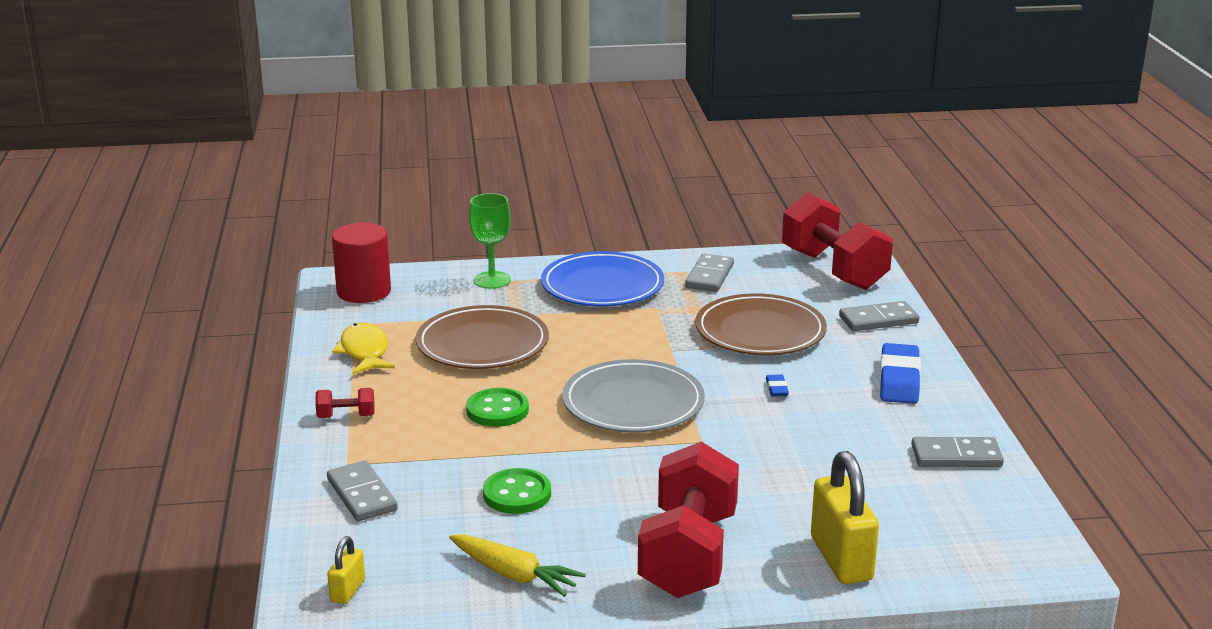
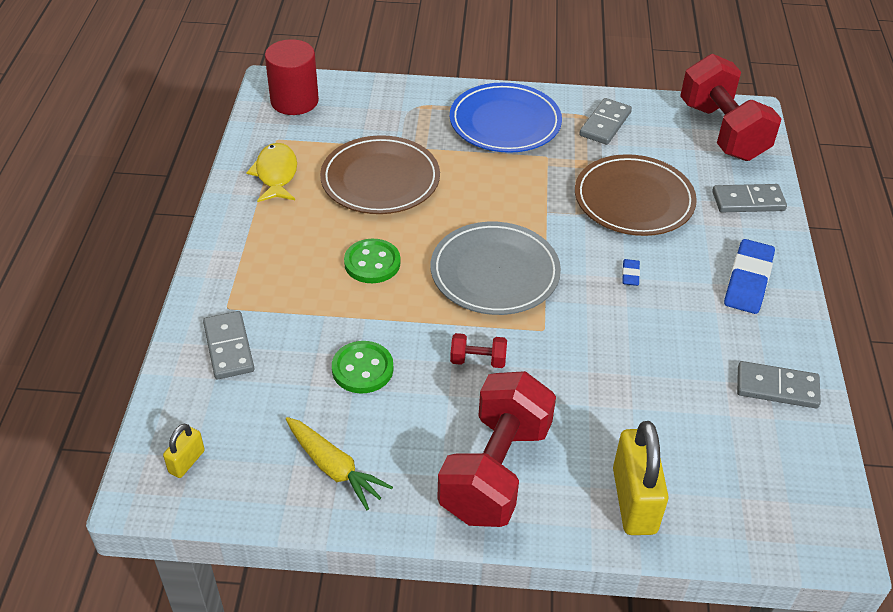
camera: 10 degrees right, 20 degrees up
red dumbbell [315,388,374,418] -> red dumbbell moved to [450,333,507,368]
green goblet [469,193,511,289] -> none

